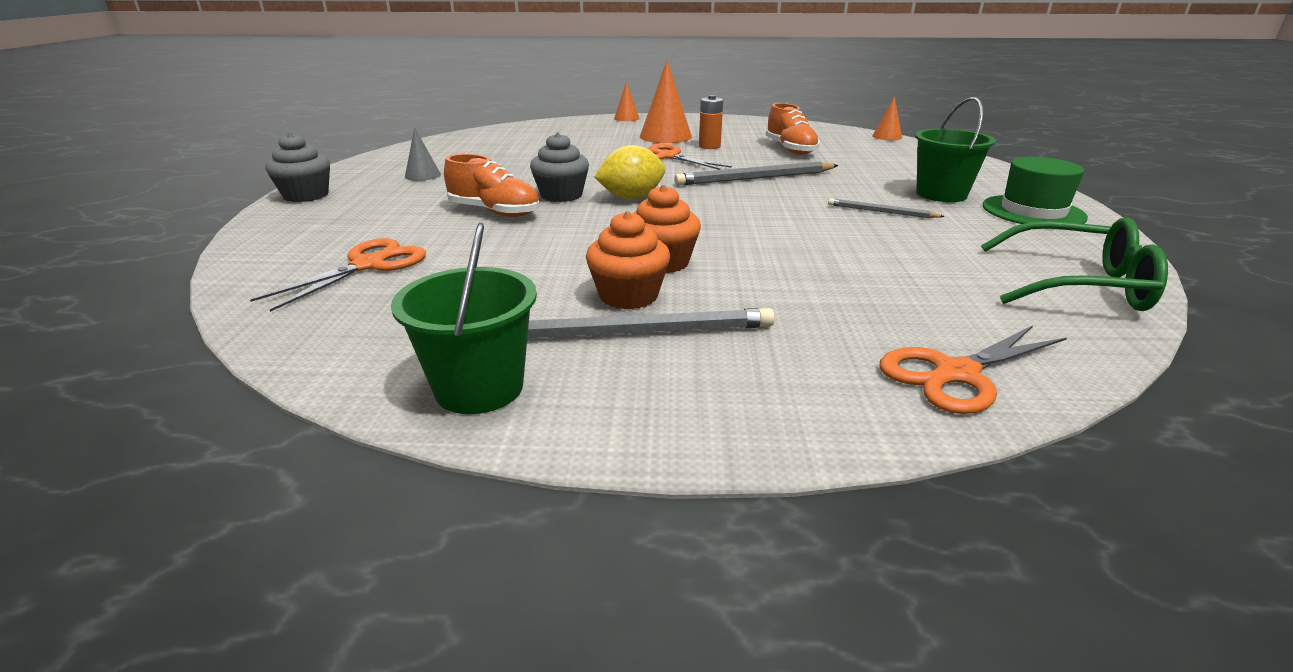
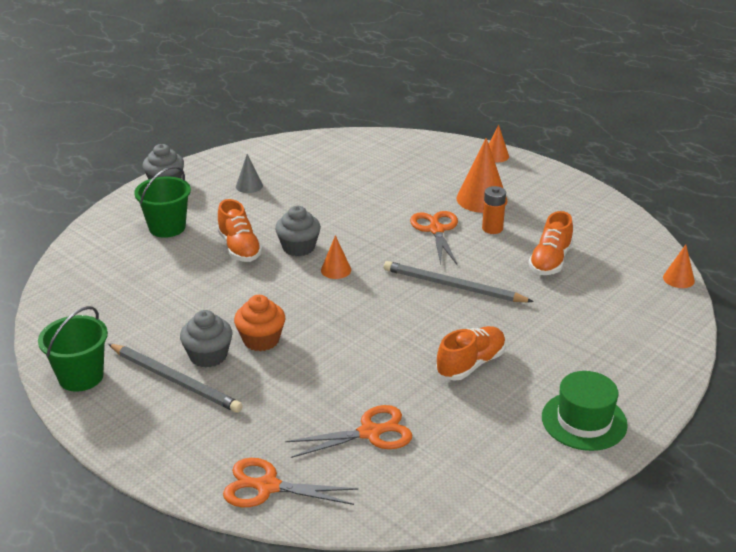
camera: 40 degrees right, 5 degrees up
orange scissors [250,238,426,312] -> orange scissors moved to [285,405,413,458]
orange cupcake [586,211,670,309] -> grey cupcake [180,310,232,368]
yellow lemon [594,145,665,199] -> orange cone [321,235,351,279]
grey pencil [828,198,945,218] -> orange shoe [436,326,506,381]
green bucket [915,97,996,202] -> green bucket moved to [134,166,191,238]
green glasses [981,217,1168,311] -> none

